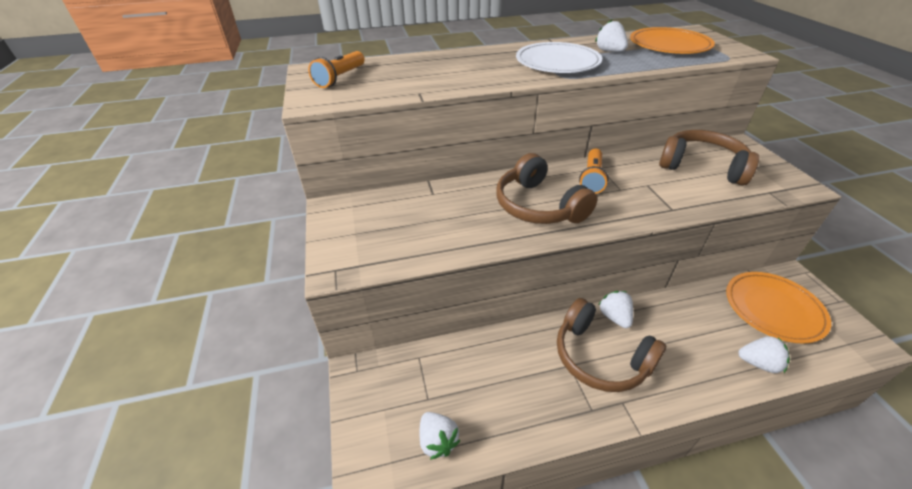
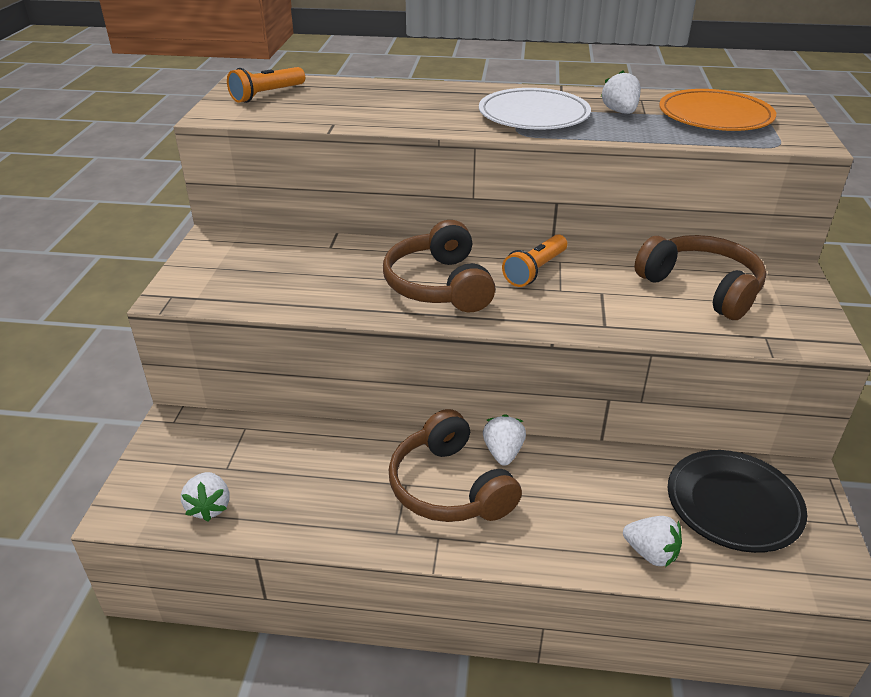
camera: 20 degrees right, 5 degrees down
orange plate [726,272,831,344] -> black plate [668,450,807,553]

